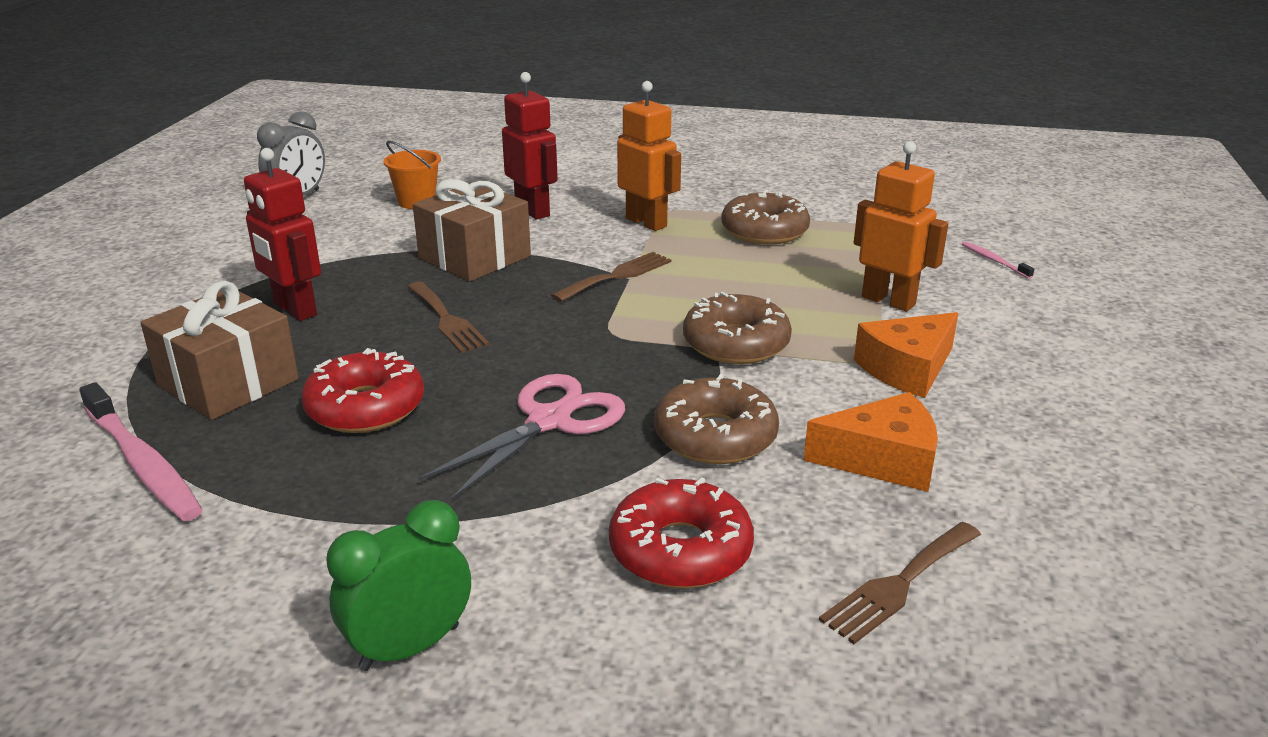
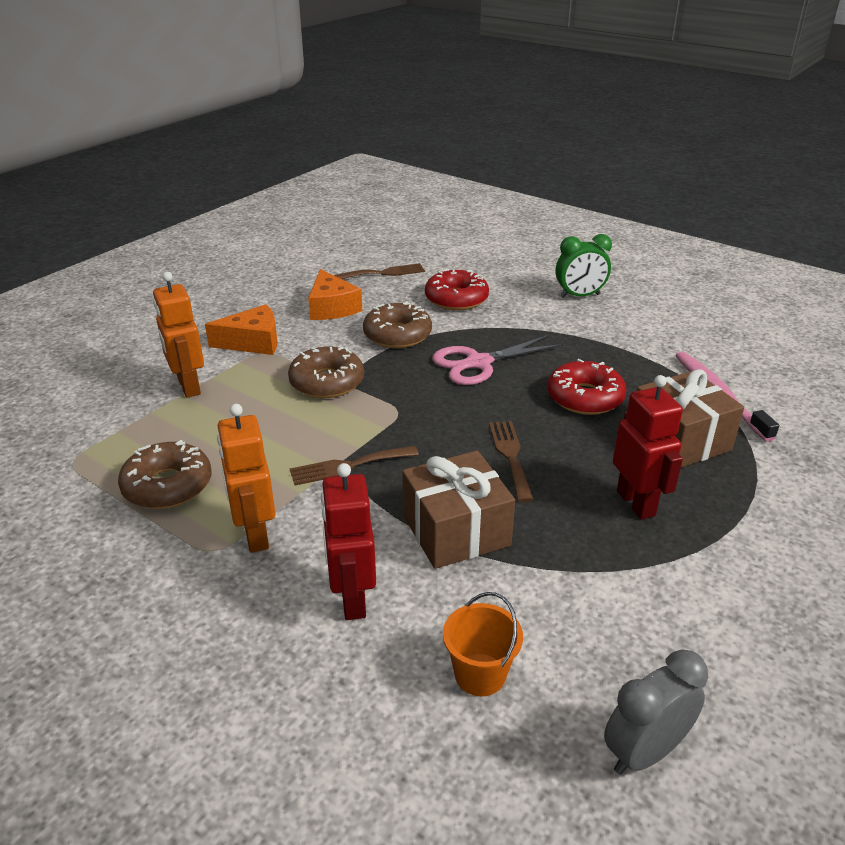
camera: 155 degrees left, 5 degrees up
orange cheese [804,392,938,492] -> orange cheese turned 135 degrees counterclockwise [308,269,362,320]
pink toothbrush [962,241,1034,279] -> none

